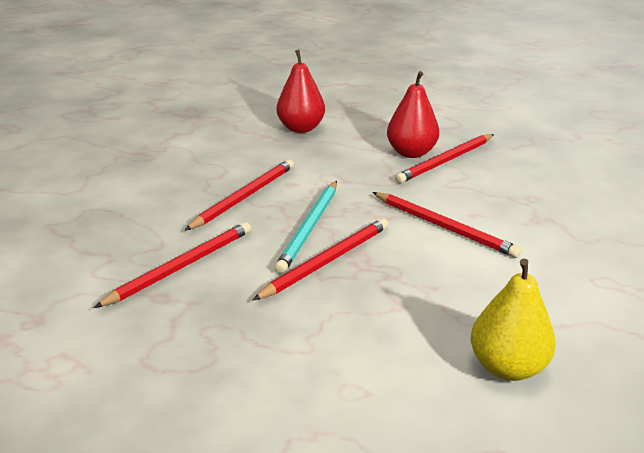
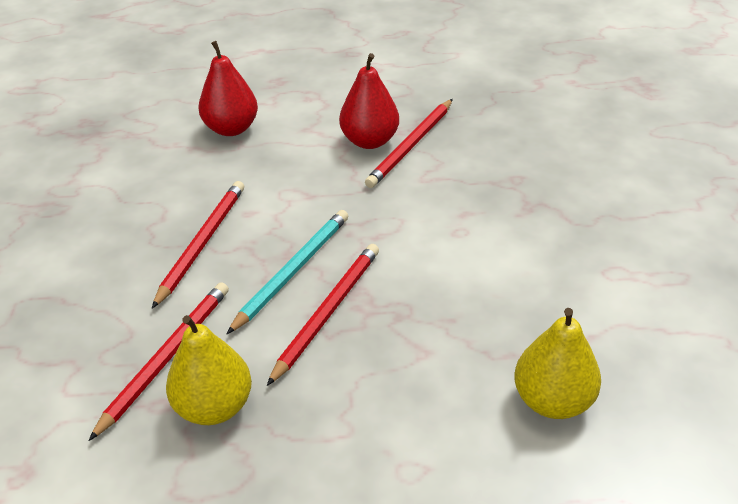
camera: 15 degrees left, 10 degrees up
turquoise pencil [275,181,337,274] -> turquoise pencil turned 150 degrees counterclockwise [227,210,348,334]
red pencil [372,192,521,258] -> none
none -> yellow pear [166,315,252,425]

